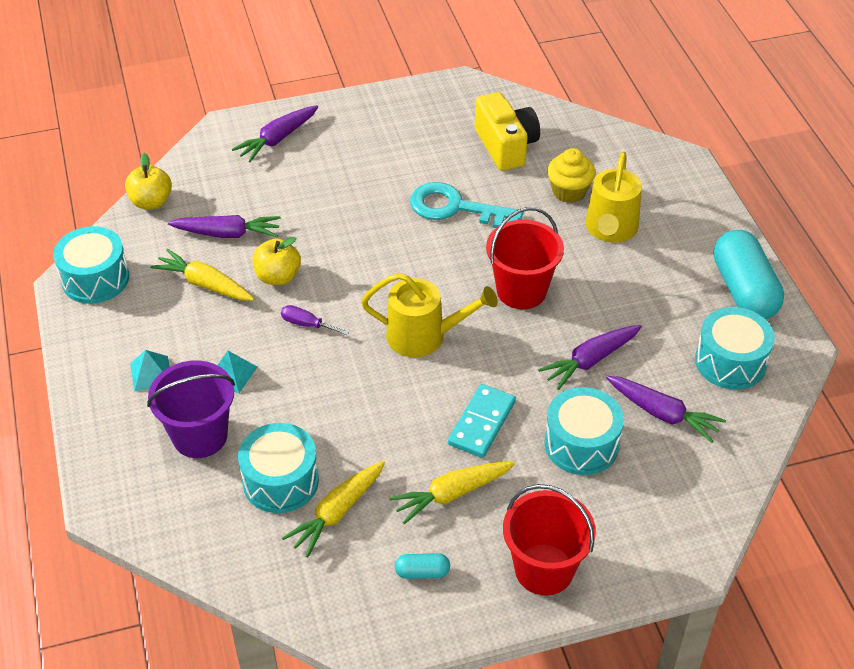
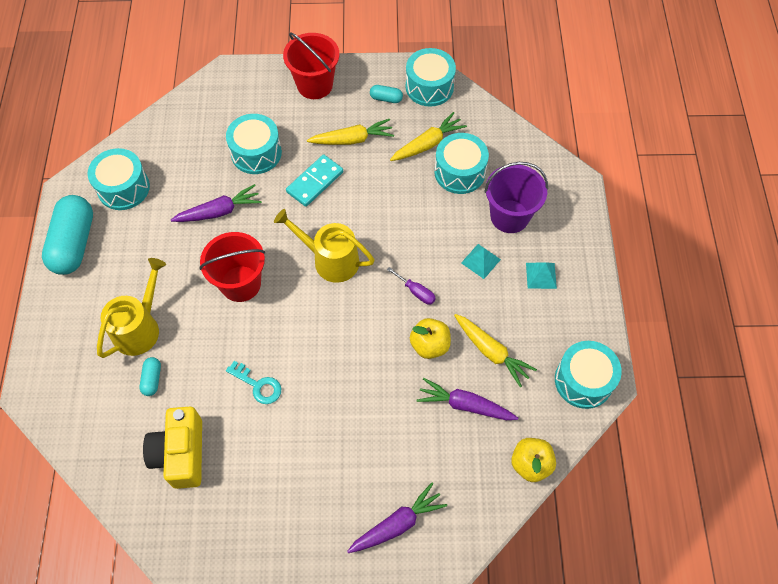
camera: 165 degrees left, 15 degrees up
turquoise key [410,182,523,228] -> turquoise key [226,361,281,404], size x0.60
yellow cupcake [547,148,596,203] -> turquoise capsule [139,357,161,396]
purple carrot [606,376,726,443] -> none
none -> turquoise drum [406,48,456,106]

